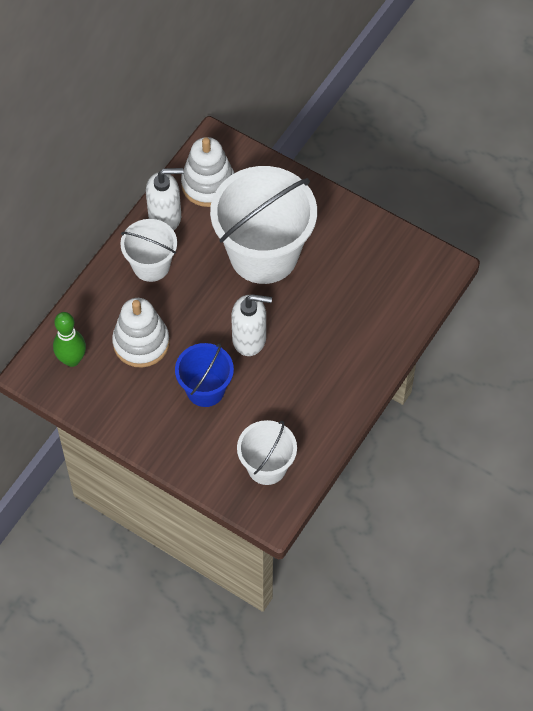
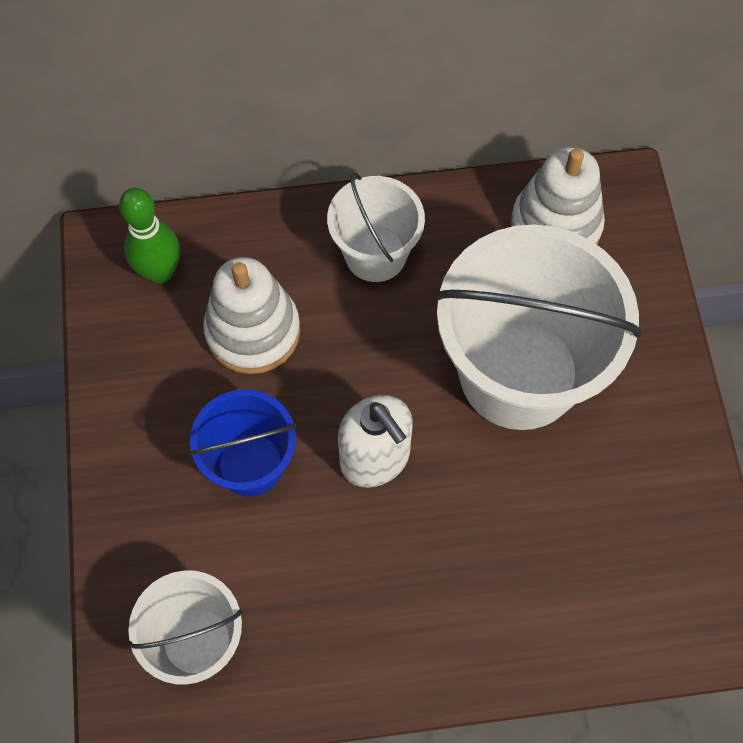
camera: 50 degrees right, 5 degrees up
white soap dispenser [146,168,183,231] -> none

